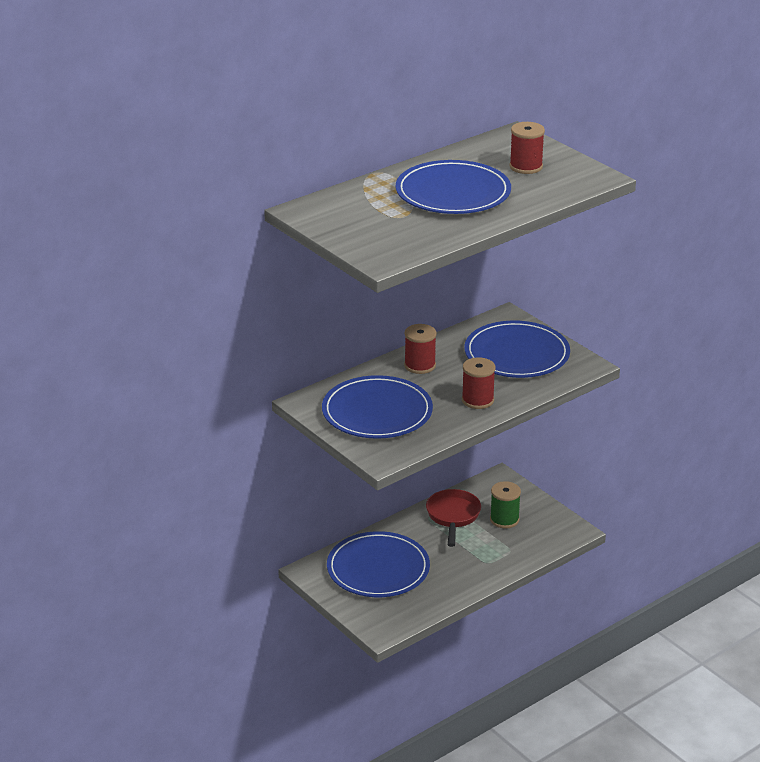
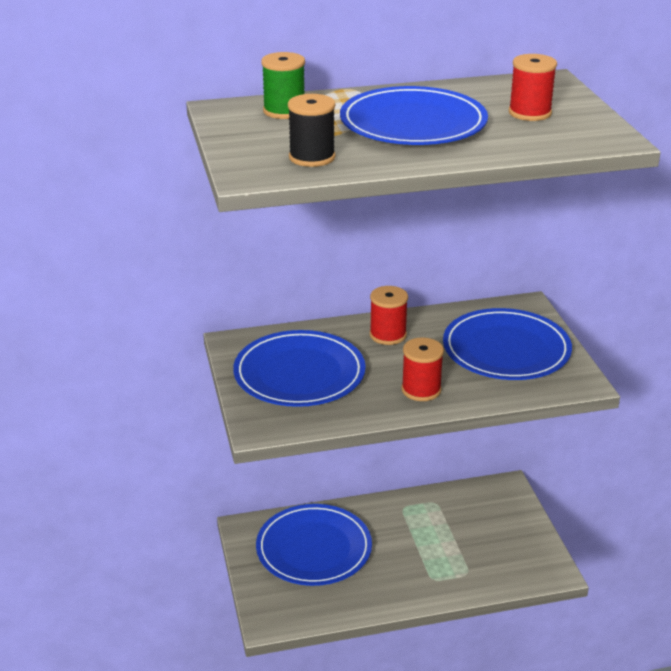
camera: 25 degrees right, 0 degrees up
red pan [426,489,481,547] -> none
green spool [490,481,521,528] -> green spool moved to [261,52,305,119]
none -> black spool [288,94,335,167]

